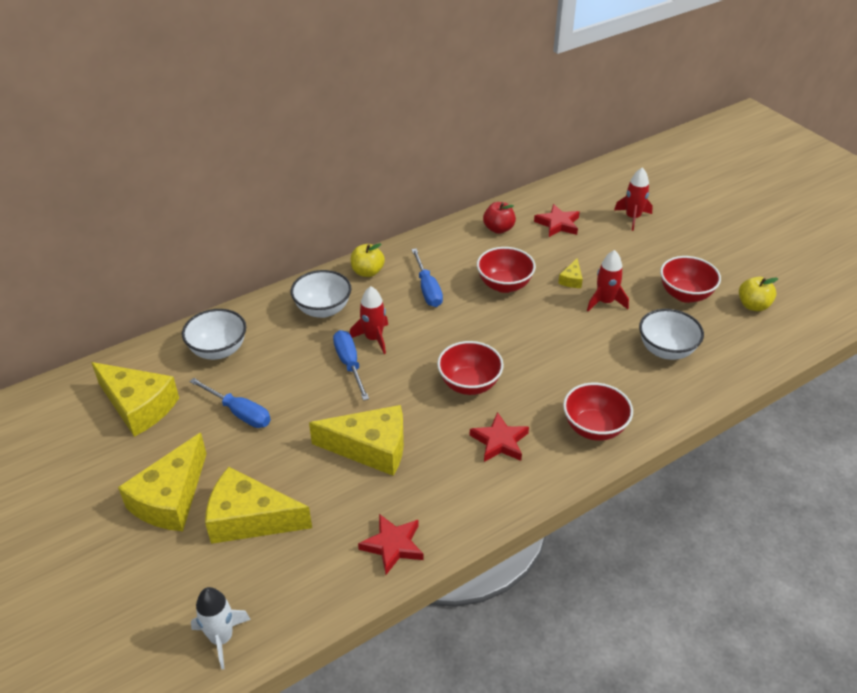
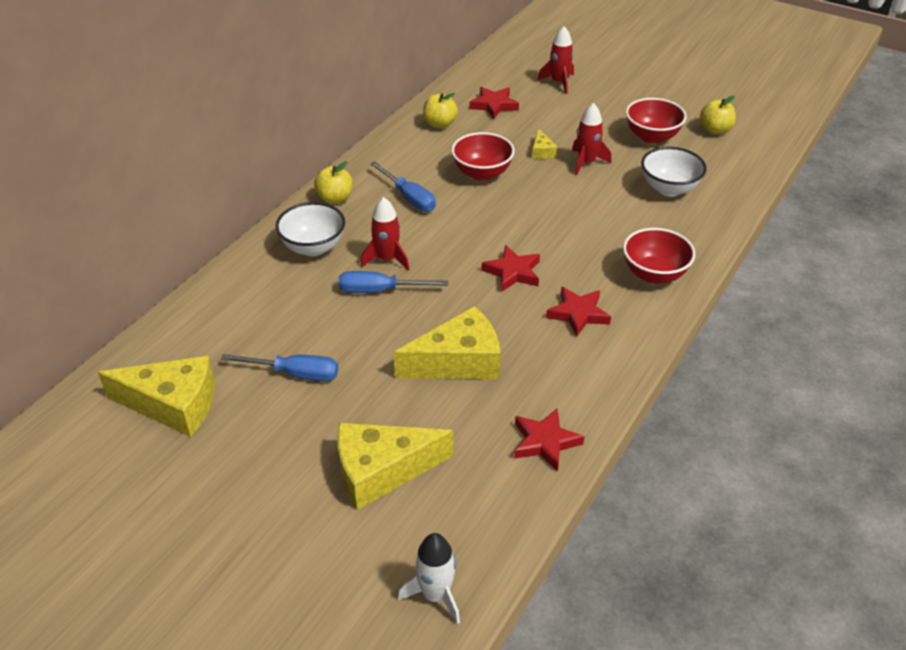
camera: 25 degrees left, 0 degrees up
yellow cheese [118,433,206,531] -> none
white bowl [182,309,246,360] -> none
blue screwdriver [333,330,369,401] -> blue screwdriver turned 45 degrees counterclockwise [338,271,448,293]
red bowl [437,341,504,395] -> red star [481,245,540,291]
red apple [483,202,516,234] -> yellow apple [423,93,458,128]

